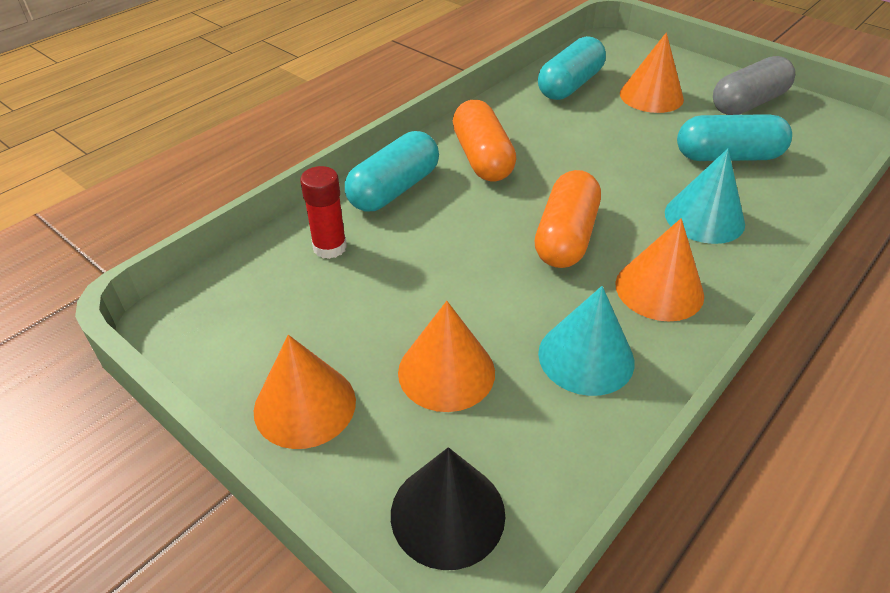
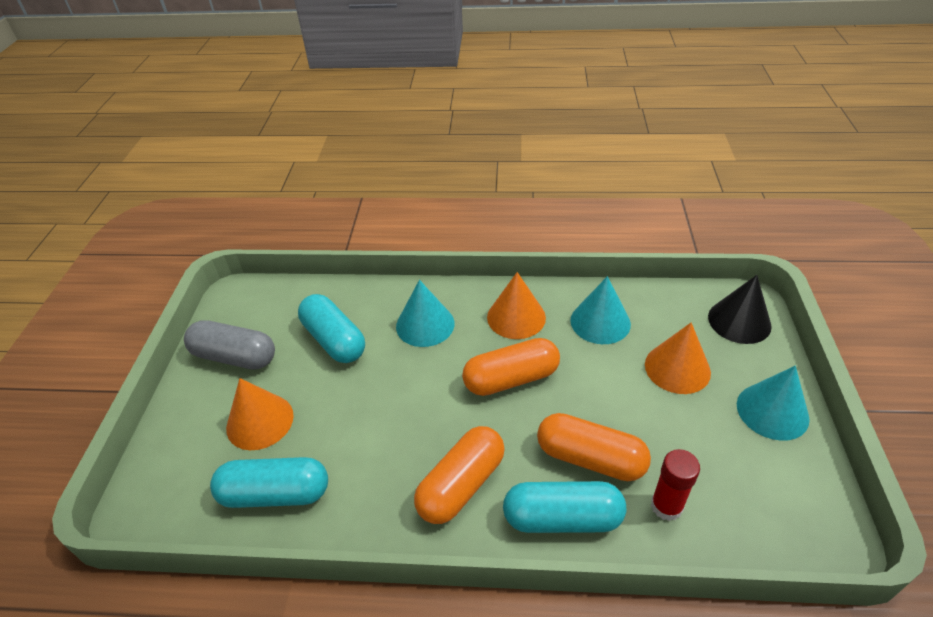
camera: 125 degrees left, 0 degrees up
orange cone [254,335,356,449] -> turquoise cone [737,366,809,441]
none -> orange capsule [537,413,651,481]

